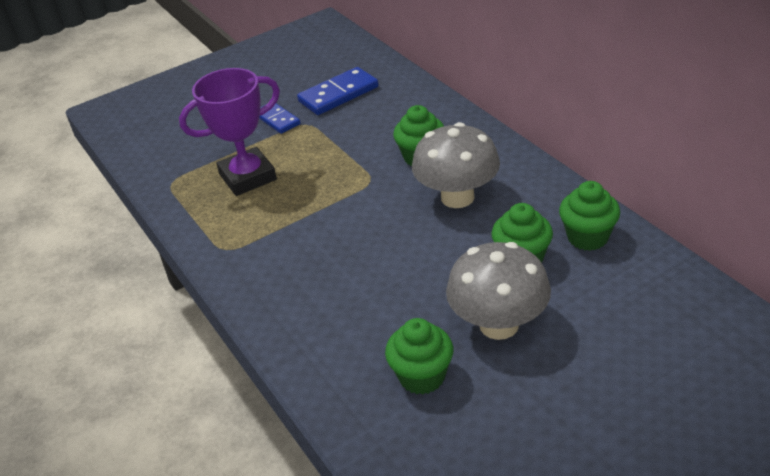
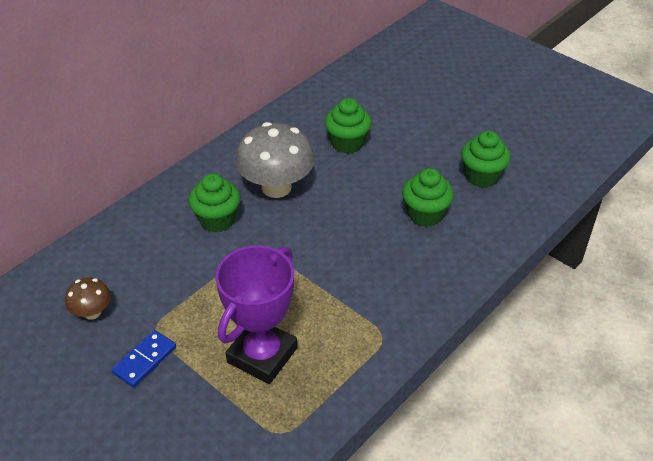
camera: 110 degrees left, 5 degrees up
purple trophy [179,68,280,196] -> purple trophy turned 75 degrees clockwise [215,246,297,384]
blue domino [297,67,379,115] -> brown mushroom [65,277,111,320]
grey mushroom [446,242,551,340] -> none
green cupcake [559,181,620,251] -> green cupcake moved to [402,168,454,227]

